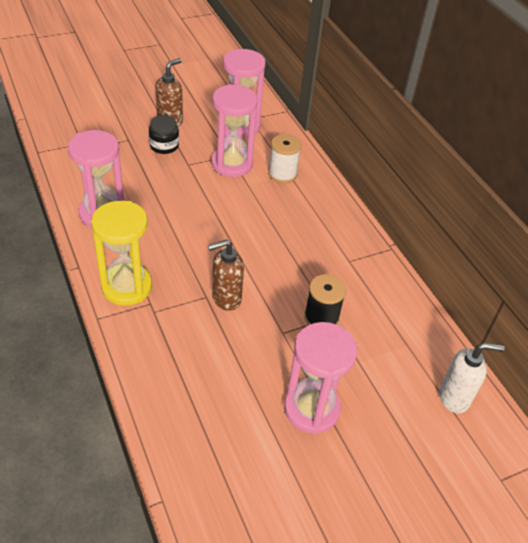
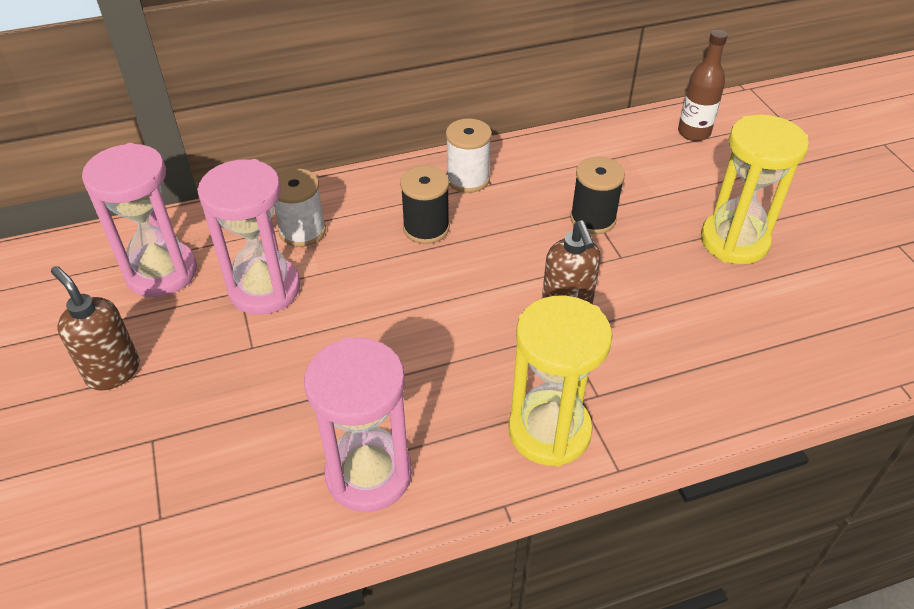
camera: 80 degrees left, 0 degrees up
black jar [149,115,179,154] -> none
pink hourglass [284,322,357,434] -> yellow hourglass [701,115,809,264]
white soap dispenser [439,342,505,413] -> brown bottle [678,30,728,141]
none -> black spool [400,166,450,244]
none -> white spool [446,118,492,193]

